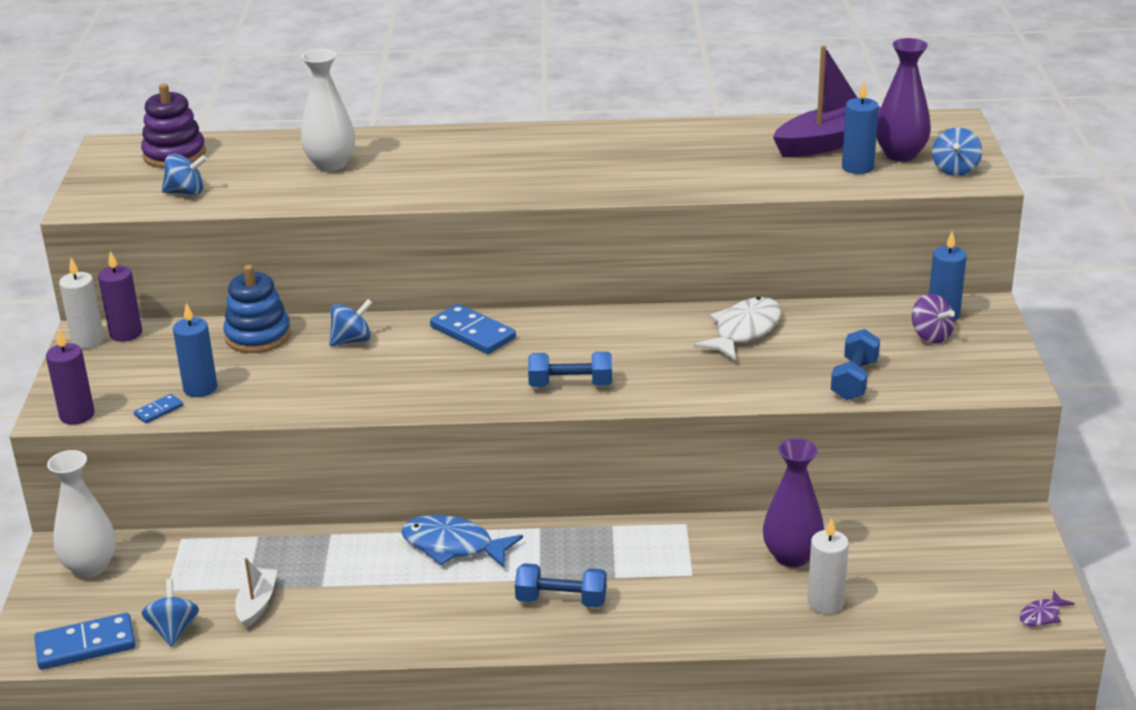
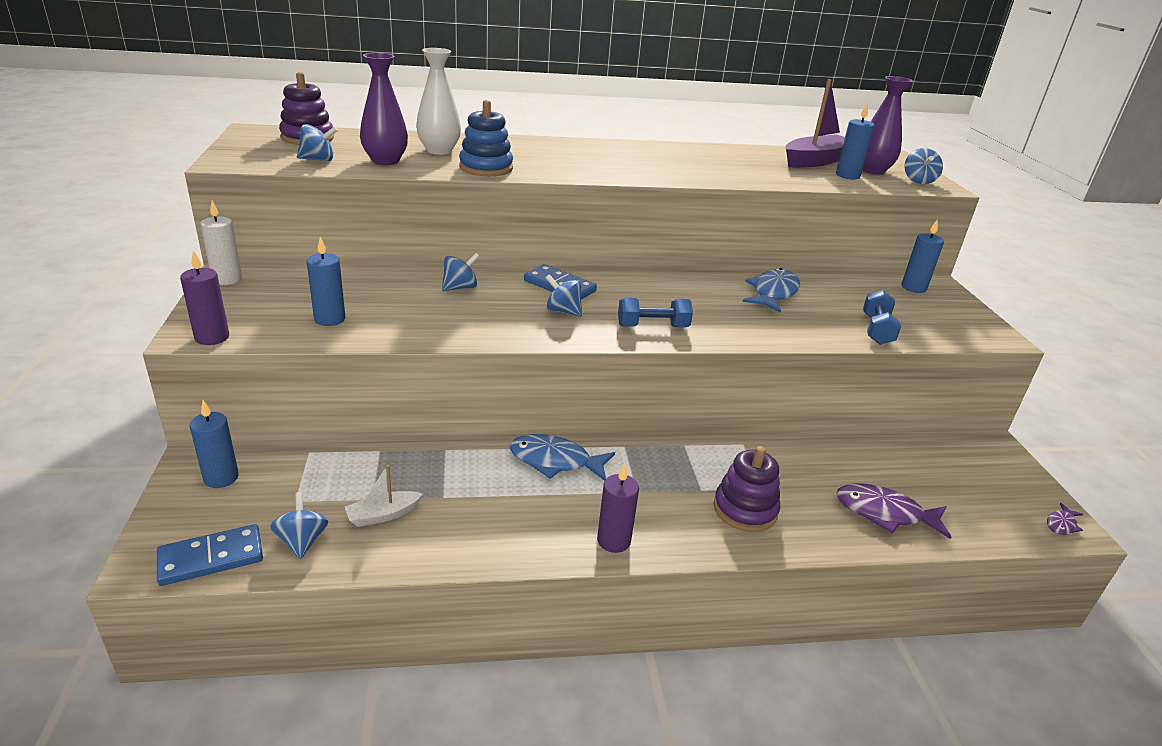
camera: 10 degrees left, 0 degrees up
white vase [47,450,116,578] -> blue candle [190,400,239,488]
purple candle [98,251,142,342] -> purple candle moved to [597,463,639,553]
blue domino [134,394,183,423] -> none
blue stacking toy [223,265,291,353] -> blue stacking toy moved to [459,100,513,176]
white boat [235,558,277,628] -> white boat turned 120 degrees counterclockwise [345,465,423,527]
blue dumbbell [515,563,607,608] -> none
white fish [694,297,781,361] -> blue fish [743,268,800,313]
purple vase [763,438,824,567] -> purple vase moved to [360,53,408,165]
white candle [807,518,849,614] -> purple fish [836,483,951,539]
purple spinning top [912,294,955,344] -> none
none -> blue spinning top [545,274,582,317]
none -> purple stacking toy [713,446,780,532]

